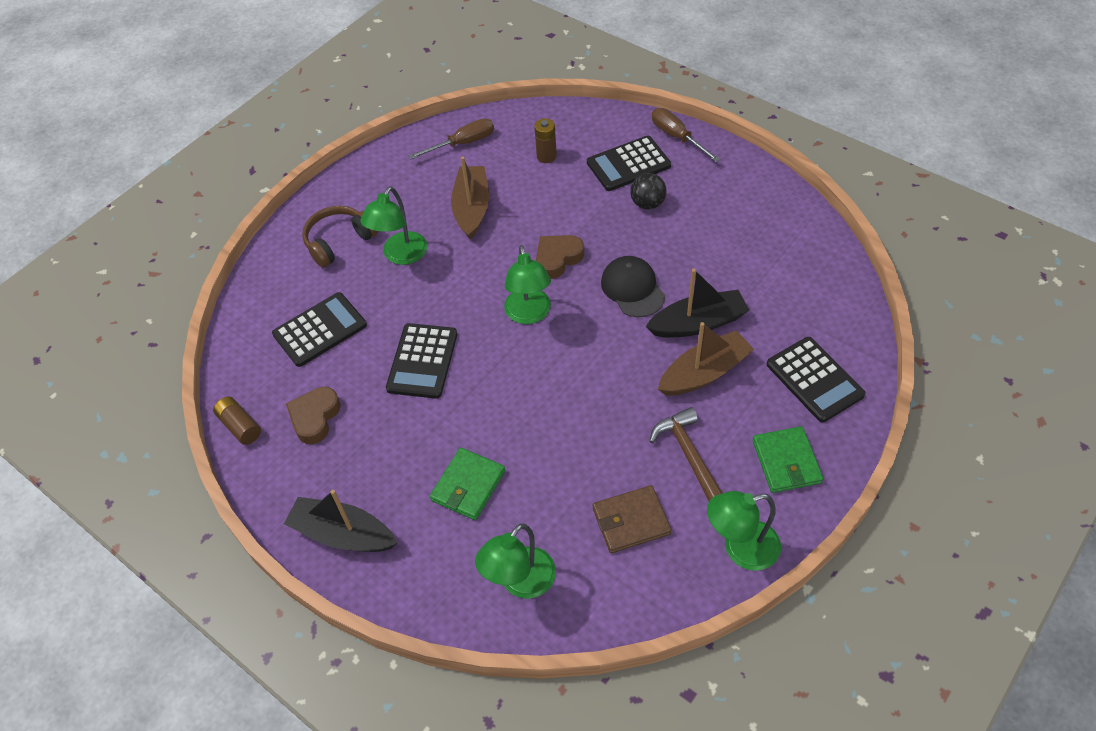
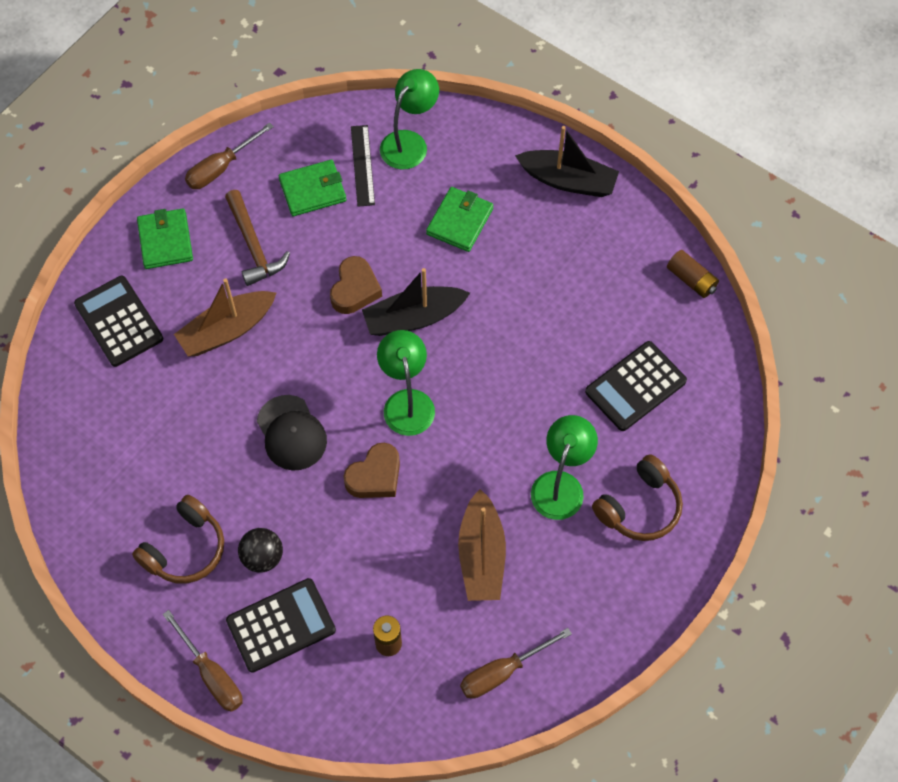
camera: 175 degrees right, 10 degrees up
brown heart [286,387,341,444] -> brown heart moved to [330,256,382,314]
black calculator [386,323,457,399] -> none
brown wallet [593,485,671,553] -> green wallet [279,160,346,216]
black boat [646,269,749,338] -> black boat moved to [362,268,470,336]
green lamp [707,491,781,571] -> brown screwdriver [185,122,274,189]
none -> brown headphones [132,495,224,584]
none -> black ruler [351,125,375,207]

